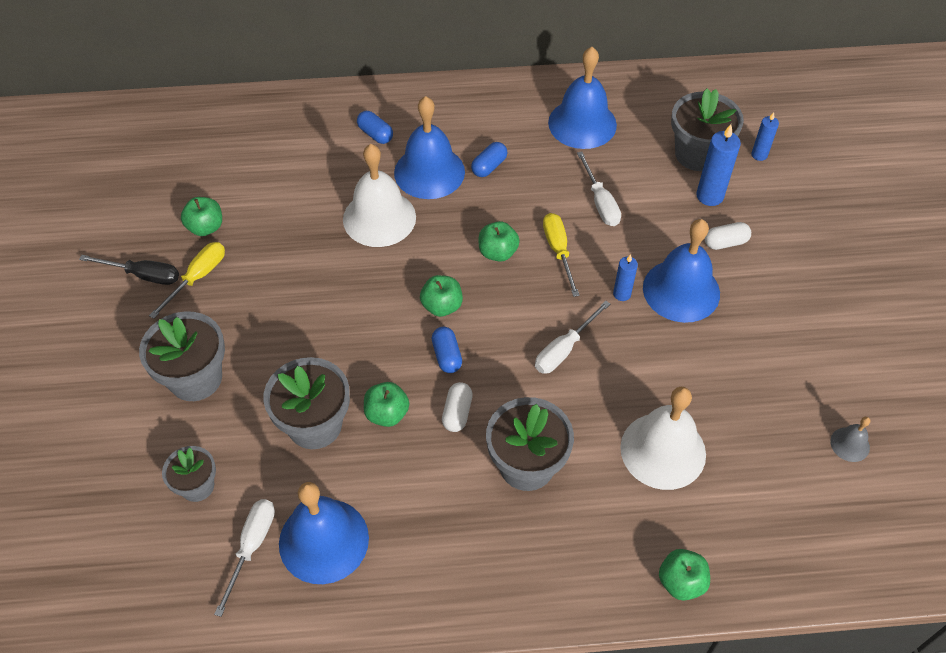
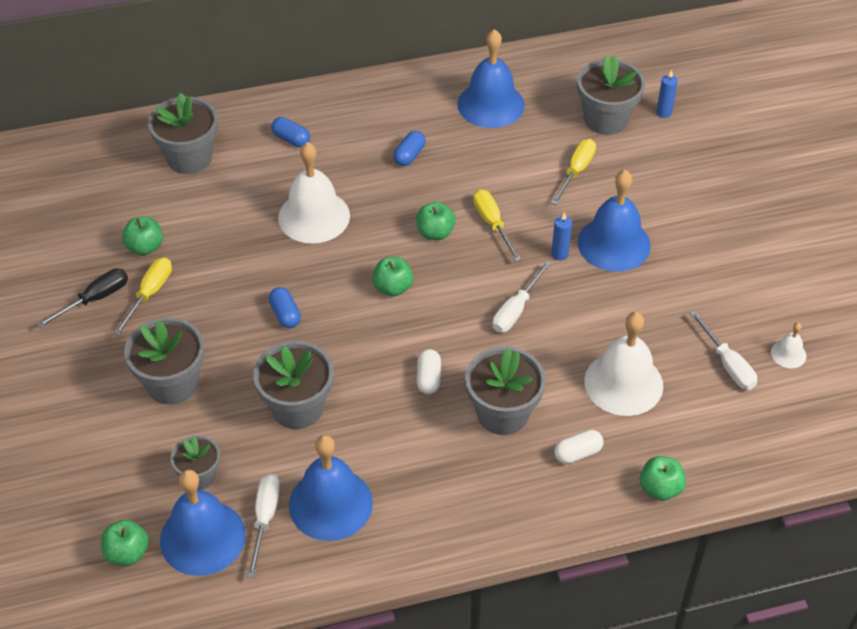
camera: 10 degrees left, 5 degrees down
black screwdriver [79,255,179,285] -> black screwdriver turned 45 degrees counterclockwise [37,268,128,328]
green apple [364,382,409,427] -> green apple moved to [101,519,149,566]
blue bell [394,96,465,199] -> blue bell moved to [160,469,246,576]
blue capsule [432,327,462,373] -> blue capsule moved to [269,287,301,328]
white screwdriver [577,151,621,226] -> white screwdriver moved to [690,310,757,390]
blue candle [696,124,741,206] -> none
white capsule [705,222,751,250] -> white capsule moved to [554,430,603,464]
grey bell [830,417,870,462] -> white bell [771,322,806,368]
none -> grey flower pot [148,93,218,174]
none -> yellow screwdriver [551,139,596,205]

